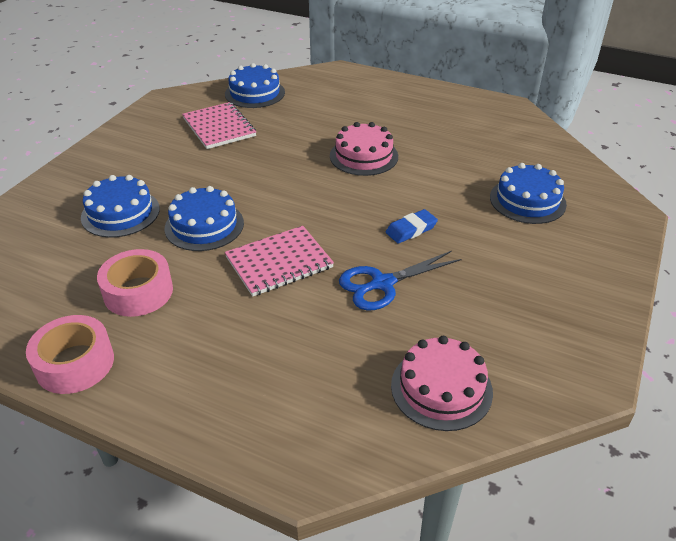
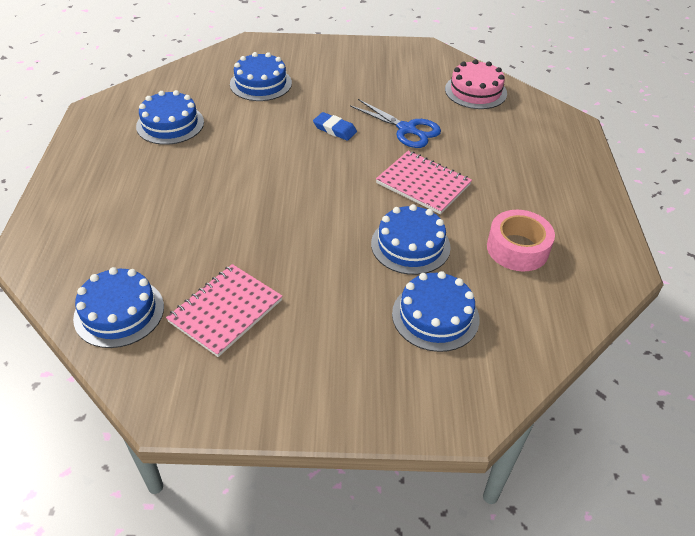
camera: 115 degrees left, 5 degrees up
pink tape [26,315,114,394] -> none
pink cake [330,122,398,176] -> none
none -> blue cake [136,90,204,145]

